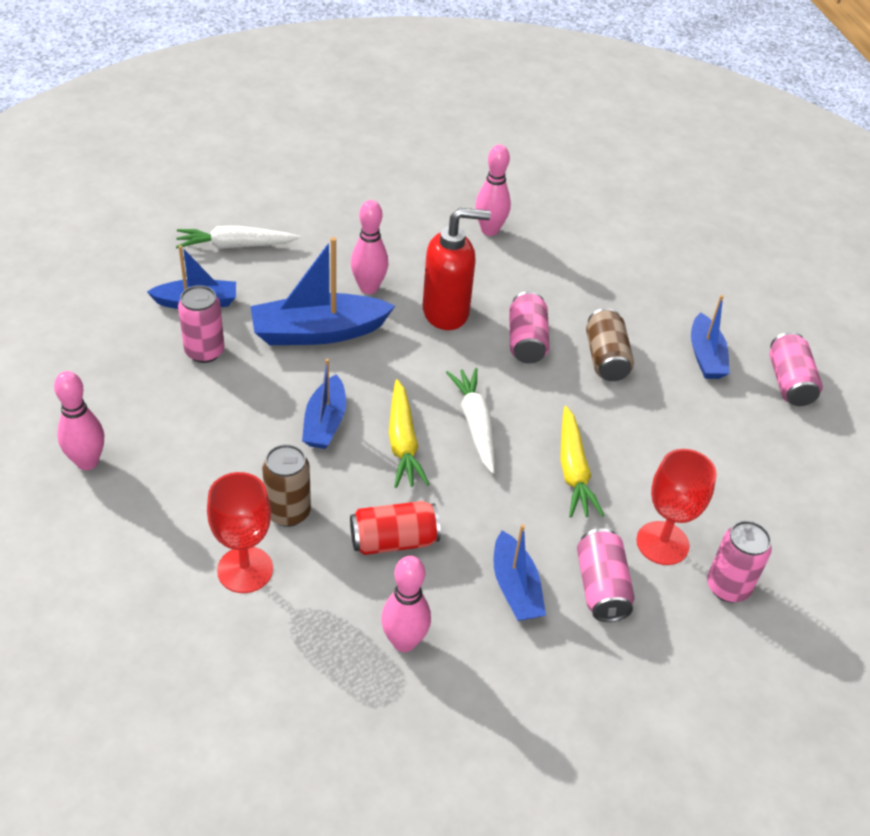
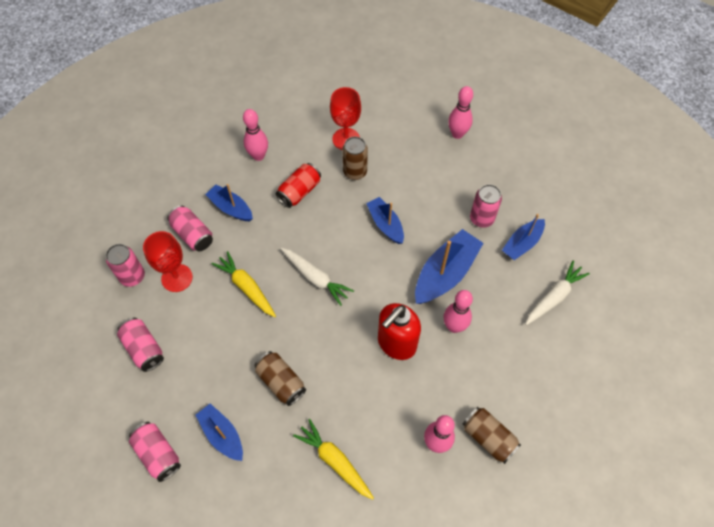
camera: 145 degrees right, 15 degrees up
yellow carrot [389,379,430,488] -> yellow carrot moved to [293,419,374,500]
pink can [509,291,550,364] -> pink can moved to [117,318,164,372]
none -> brown can [463,407,521,464]

